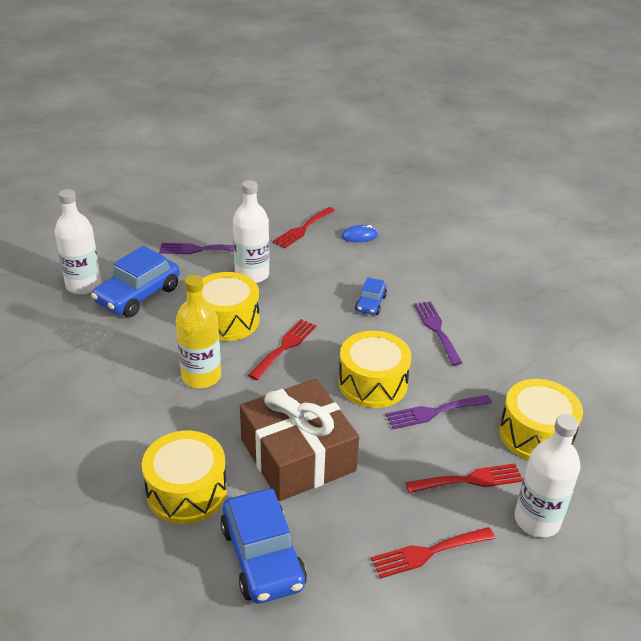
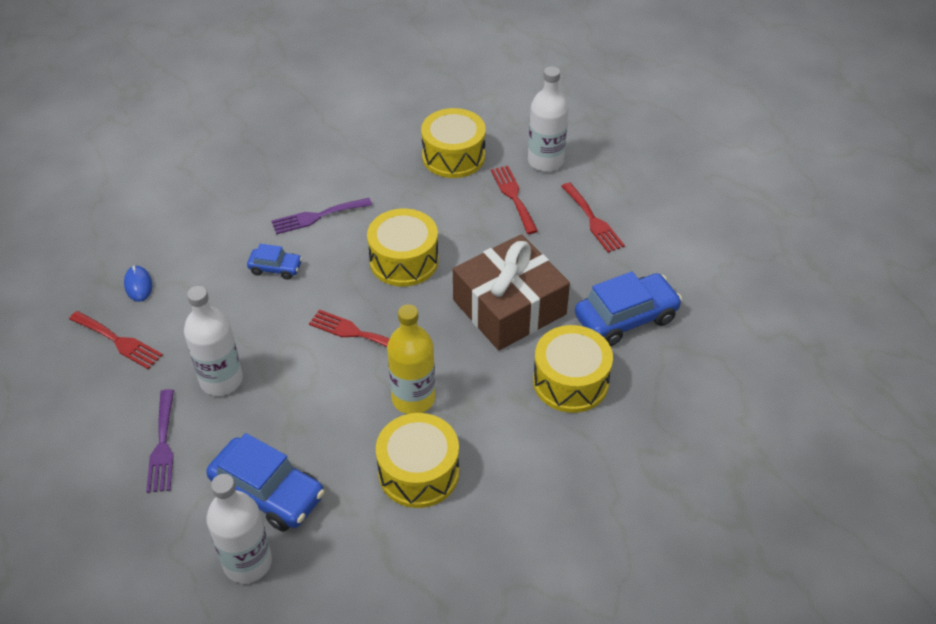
camera: 95 degrees left, 10 degrees up
yellow drum [202,272,260,341] -> yellow drum moved to [376,413,459,508]
purple fork [386,395,492,429] -> none

